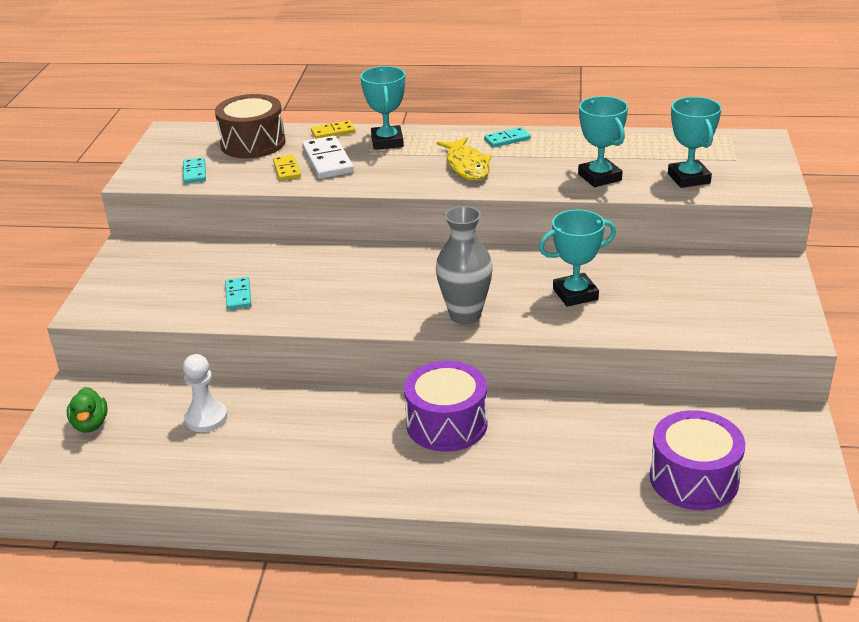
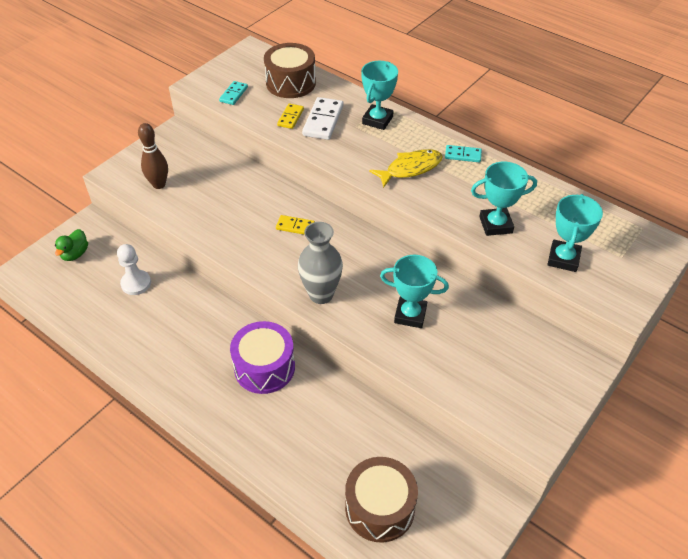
camera: 30 degrees right, 15 degrees up
turquoise domino [225,277,251,310] -> none
yellow domino [311,121,355,139] -> yellow domino moved to [276,215,315,235]
yellow fish [436,137,492,181] -> yellow fish turned 135 degrees counterclockwise [369,149,443,188]
turquoise trophy [578,96,628,187] -> turquoise trophy turned 75 degrees clockwise [471,162,537,236]
purple drum [650,410,745,510] -> brown drum [345,457,418,543]
none -> brown bowling pin [138,123,168,189]

